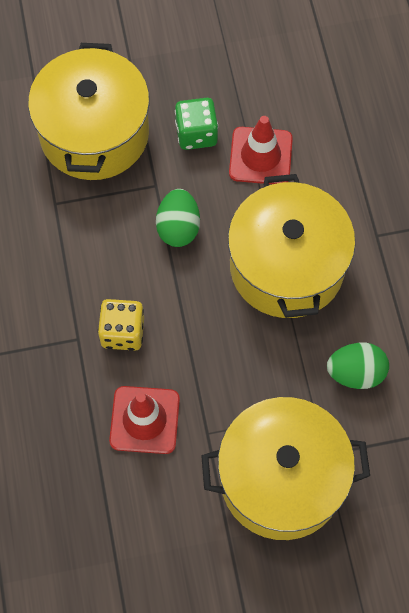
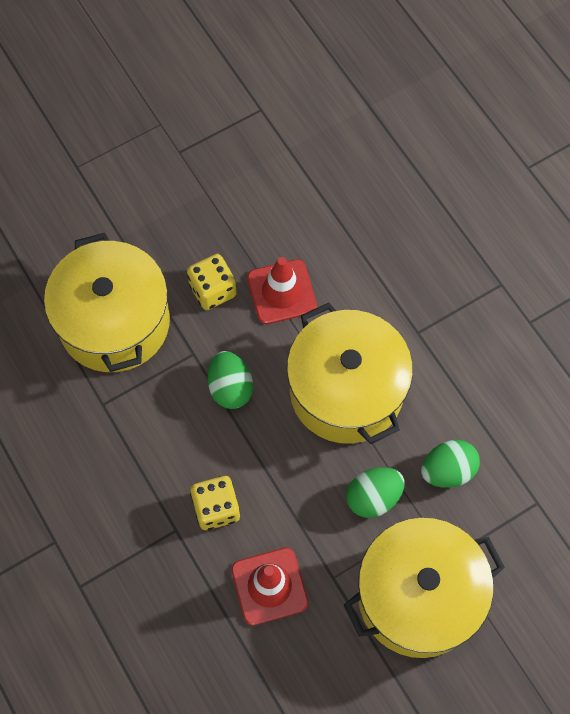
camera: 20 degrees left, 0 degrees up
green dice [175,98,218,150] -> yellow dice [187,254,237,310]
none -> green egg [346,467,405,518]

